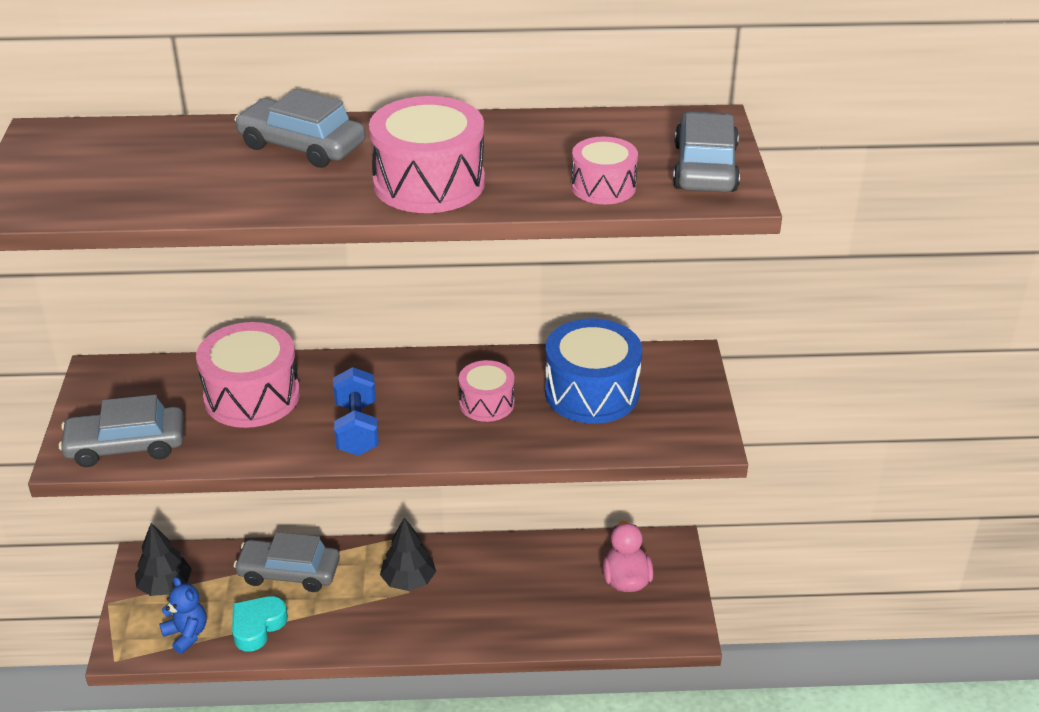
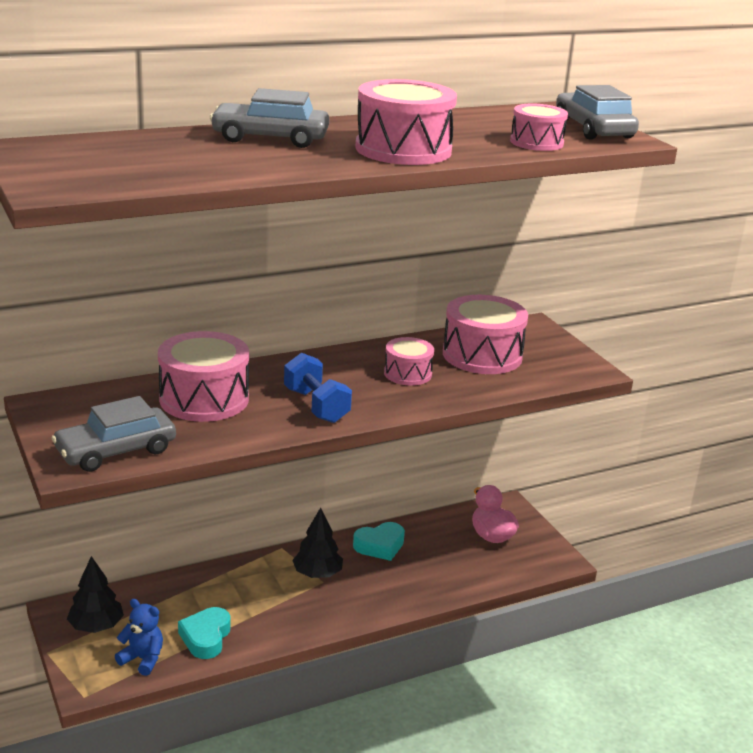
camera: 25 degrees left, 10 degrees down
grey car [233,532,340,592] -> none
blue drum [545,318,642,424] -> pink drum [443,295,528,374]
none -> turquoise heart [353,522,405,561]

